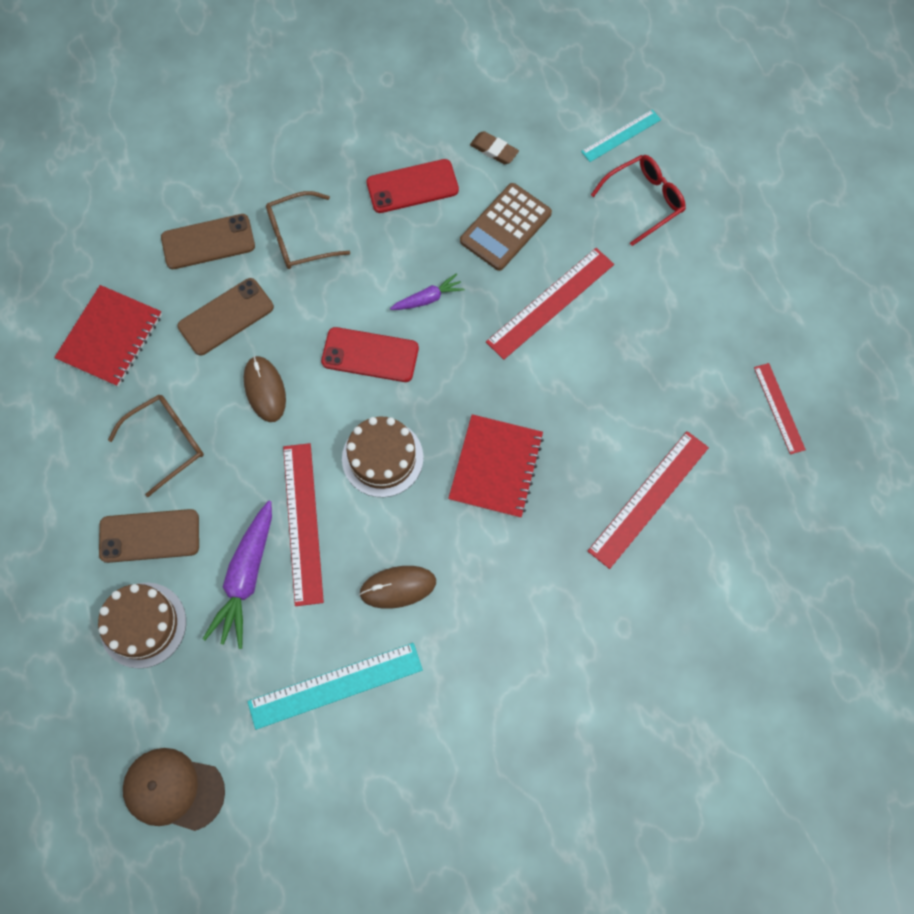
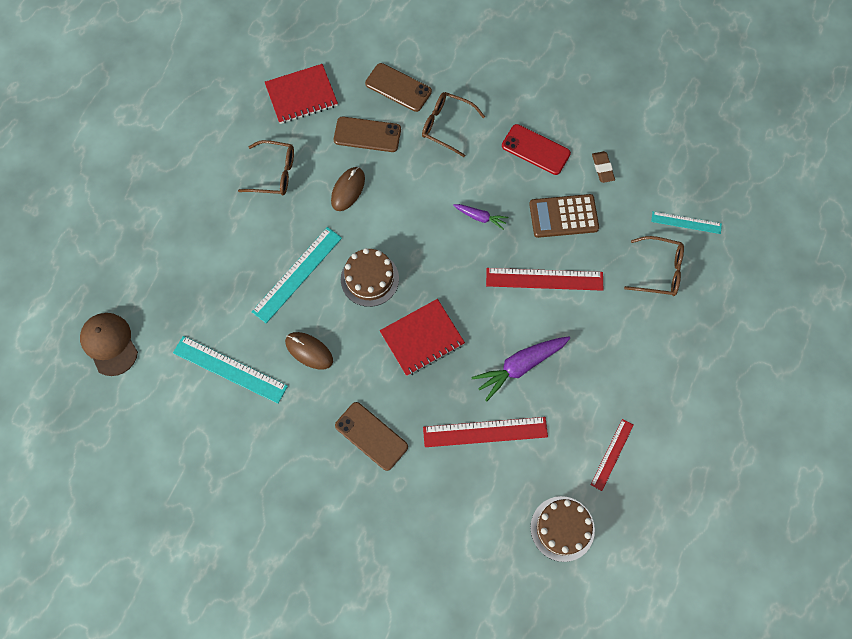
camera: 45 degrees right, 0 degrees up
brown cake [98,583,186,669] -> brown cake moved to [531,496,595,562]
brown phone [99,509,199,563] -> brown phone moved to [335,402,408,471]
purple carrot [203,501,272,649] -> purple carrot moved to [471,337,570,401]
red ruler [283,443,324,606] -> turquoise ruler [251,227,342,323]
red phone [321,327,419,382] -> none
red glasses [591,155,686,246] -> brown glasses [624,236,684,296]

